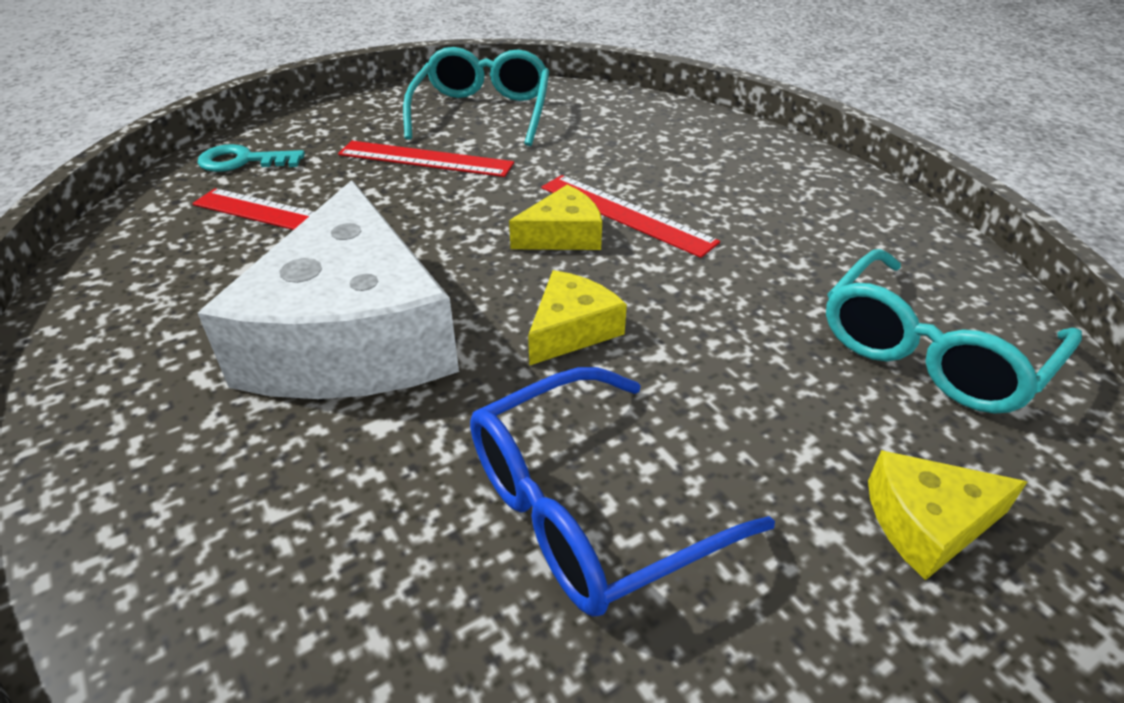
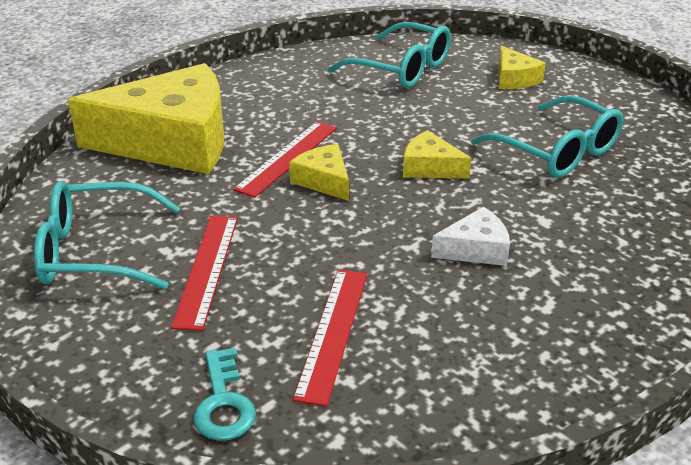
camera: 100 degrees left, 5 degrees down
white cheese [198,180,459,399] -> white cheese [431,207,510,266], size x0.43
blue glasses [470,367,775,617] -> turquoise glasses [471,96,624,178]
none -> yellow cheese [68,63,224,174]

